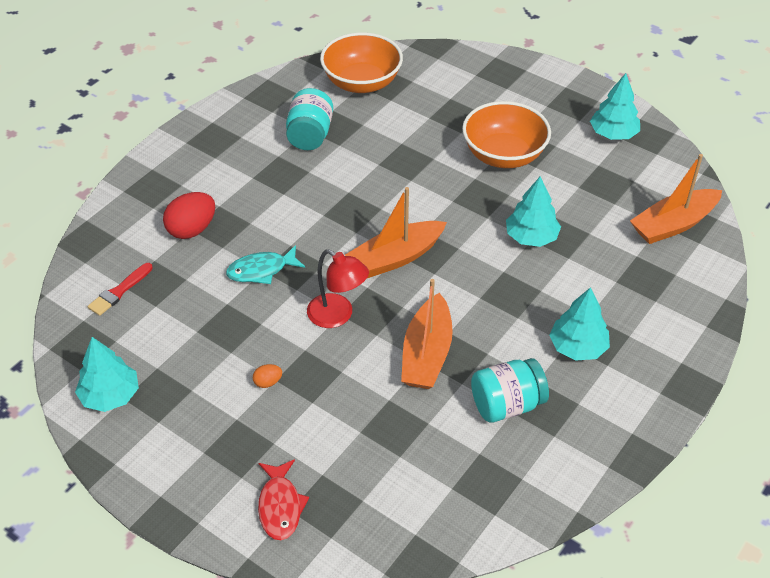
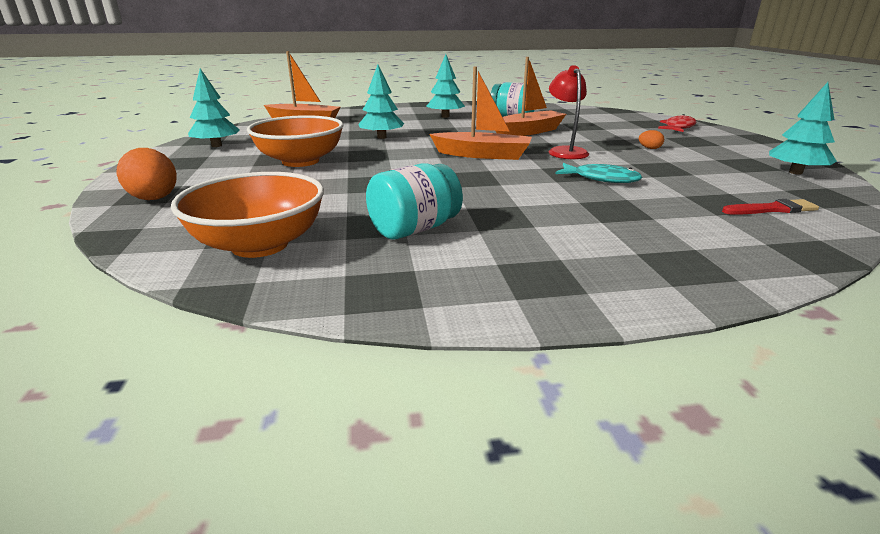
camera: 135 degrees left, 20 degrees down
red egg [163,192,215,239] -> none
none -> orange egg [117,148,177,200]

